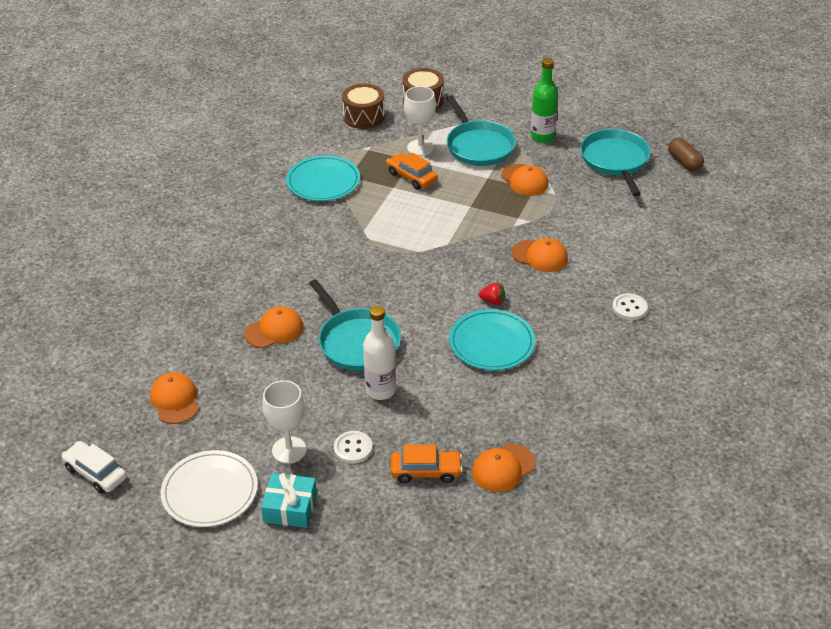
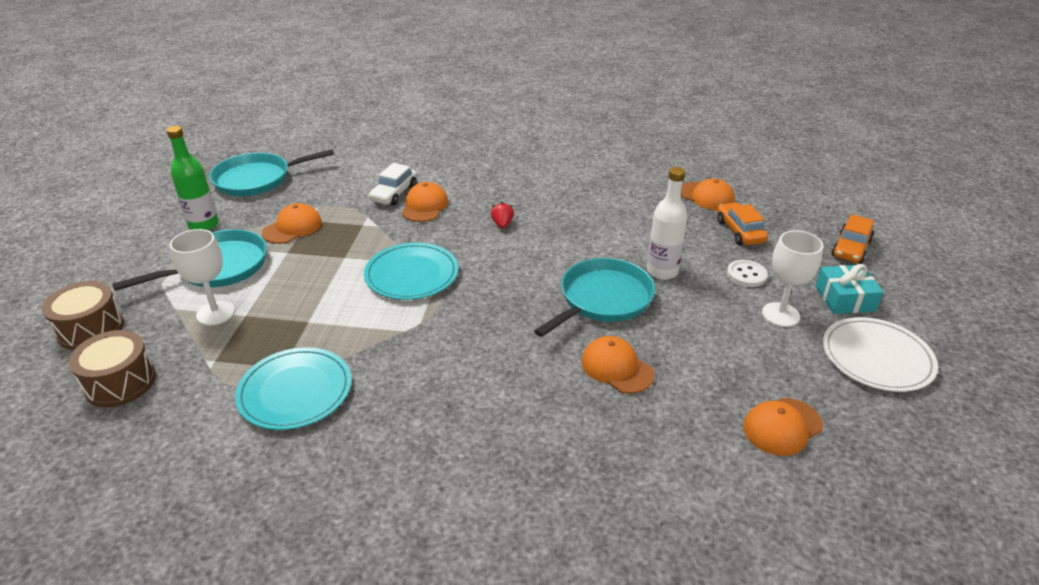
camera: 105 degrees left, 5 degrees down
white car [61,441,127,494] -> white car moved to [369,163,417,205]
orange car [386,153,438,190] -> orange car moved to [831,214,874,263]
turquoise plate [449,309,535,370] -> turquoise plate moved to [364,243,458,300]
white button [612,293,648,320] -> none
brown capsule [668,138,704,171] -> none

